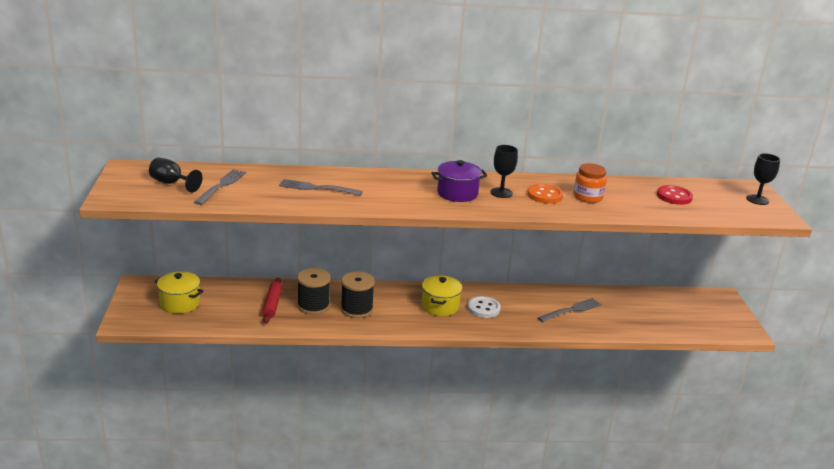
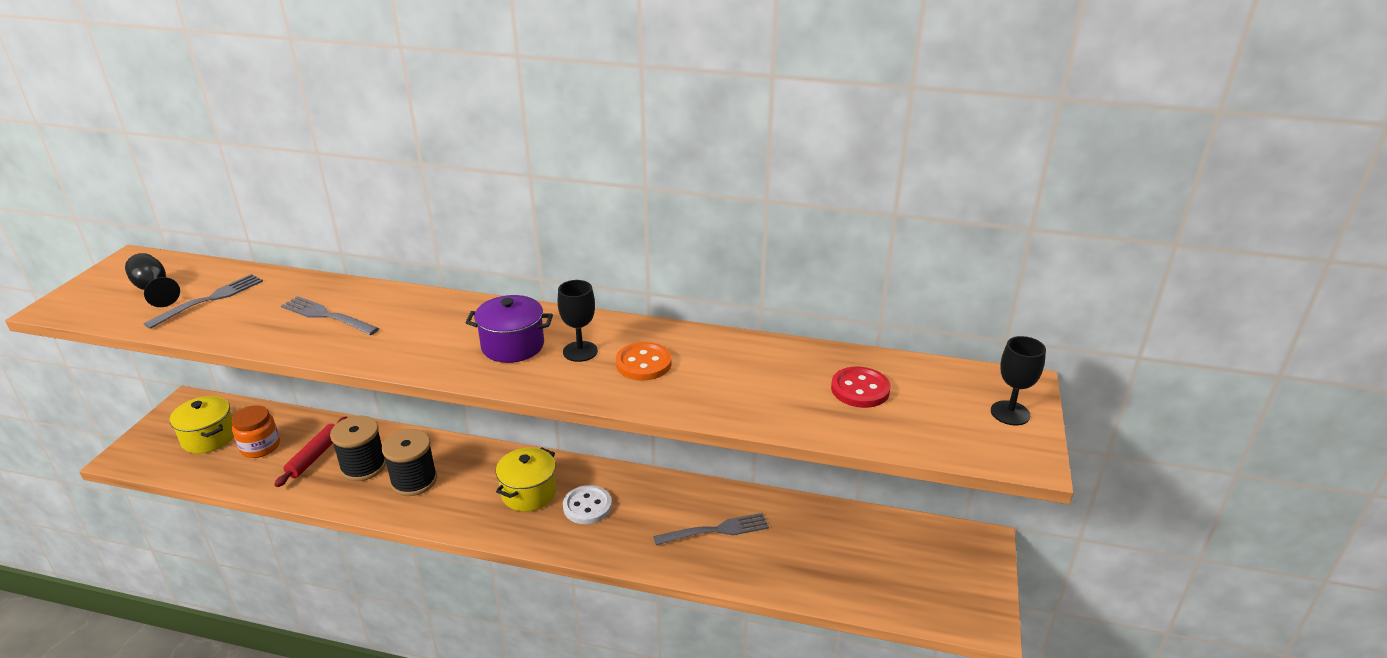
camera: 20 degrees right, 5 degrees up
orange jar [573,163,607,203] -> orange jar moved to [232,405,280,458]

